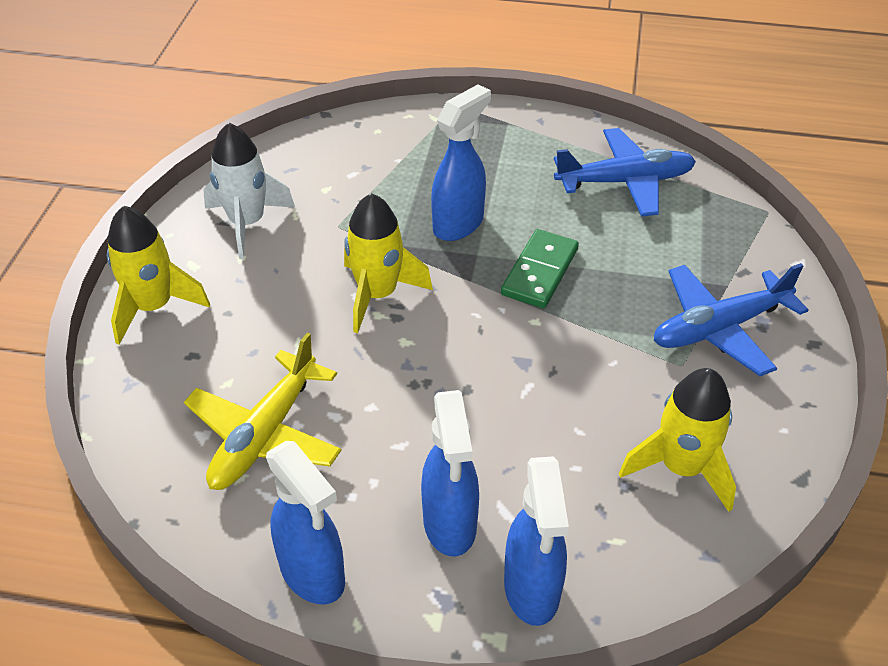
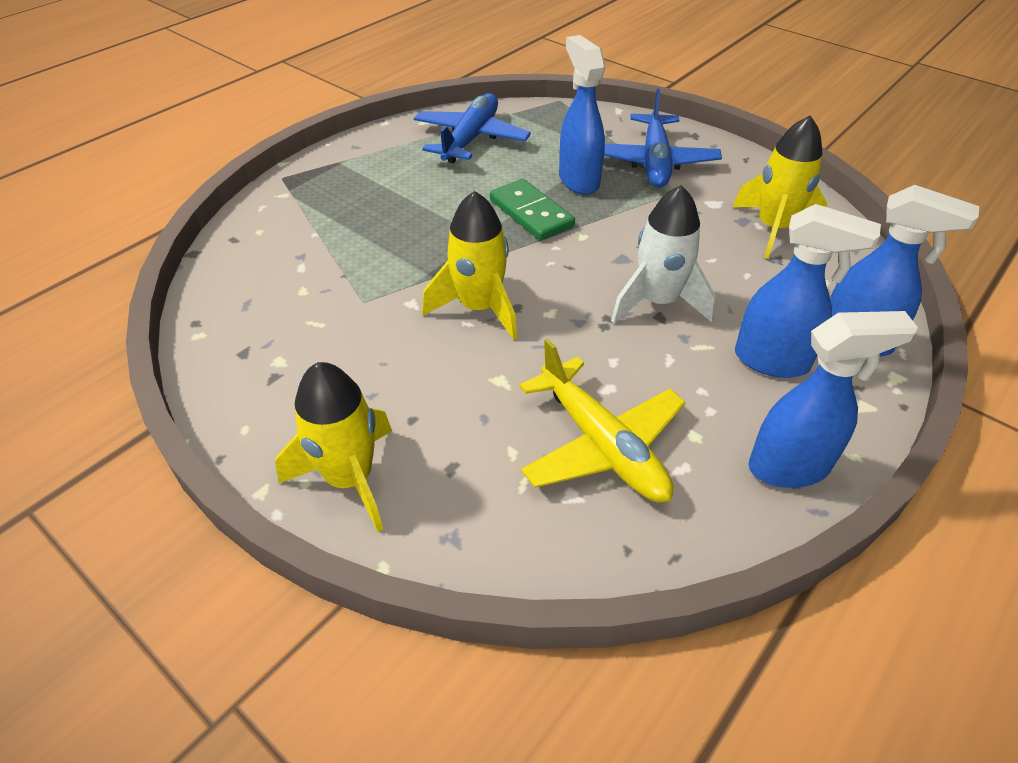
camera: 60 degrees left, 0 degrees up
white rocket [203,123,295,259] -> white rocket moved to [611,185,716,323]
blue spray bottle [431,84,491,241] -> blue spray bottle moved to [559,35,605,195]

